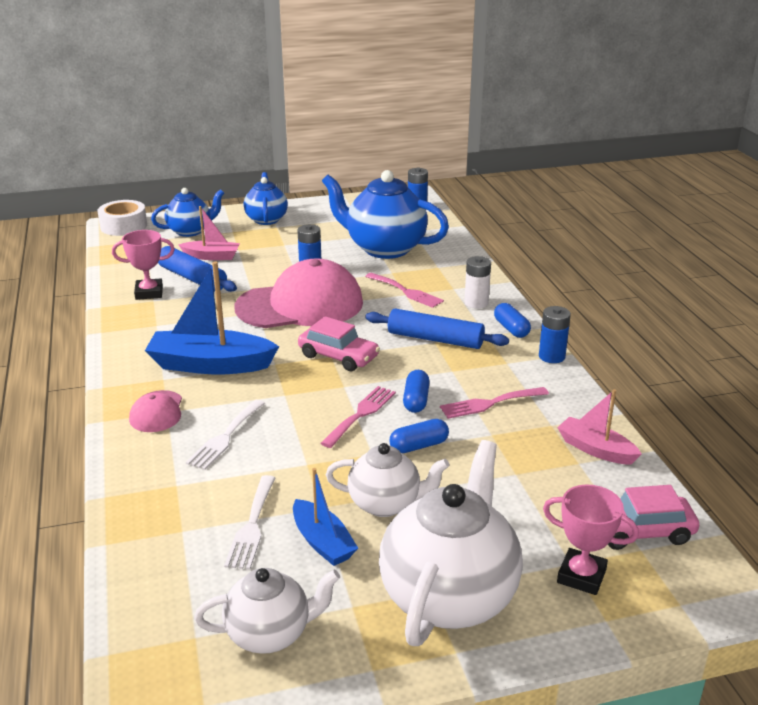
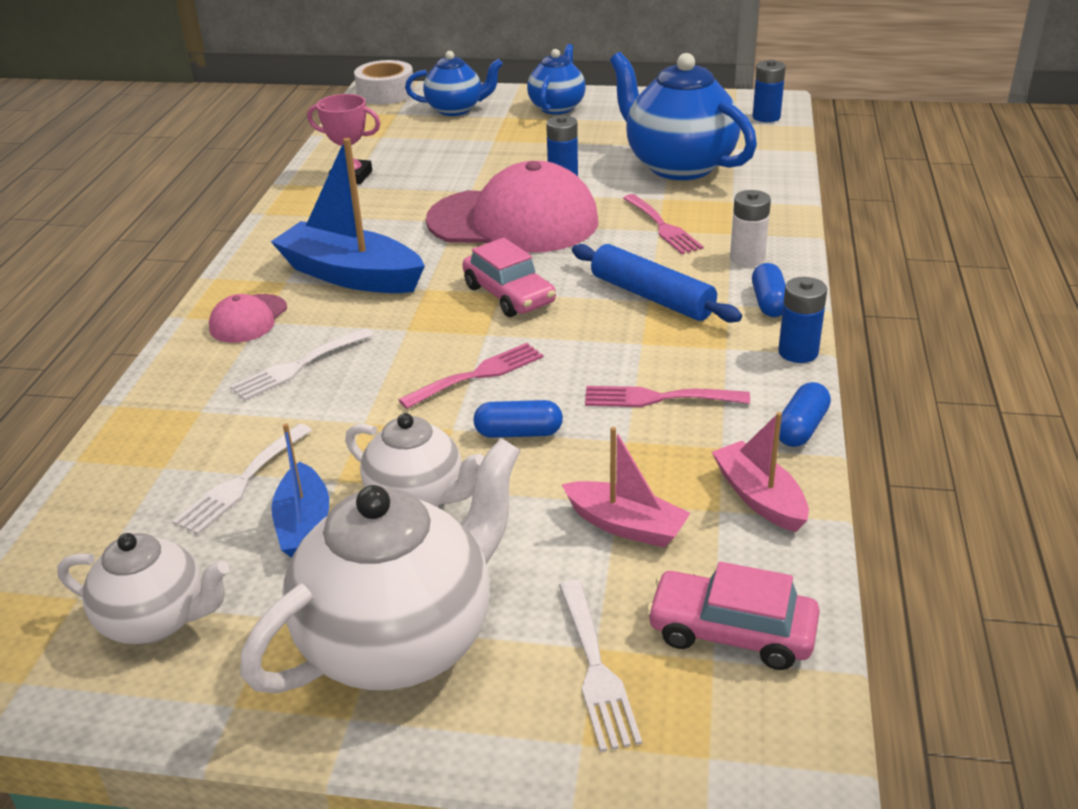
camera: 25 degrees right, 5 degrees up
blue rolling pin [158,246,237,292] -> none
pink boat [178,206,240,260] -> pink boat moved to [562,427,691,548]
blue capsule [403,370,430,413] -> blue capsule moved to [779,382,831,447]
pink trophy [543,485,639,595] -> white fork [559,580,642,752]

